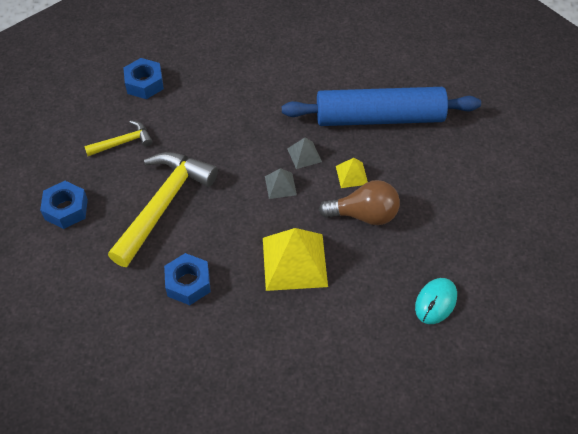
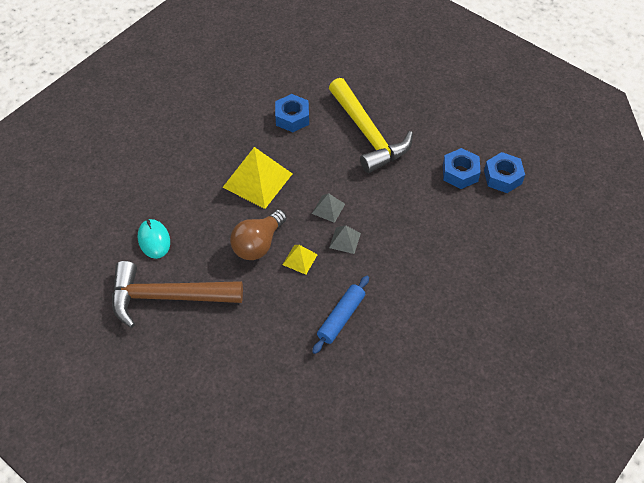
camera: 125 degrees right, 0 degrees up
blue nut [40,181,88,229] -> blue nut moved to [443,148,481,189]
yellow hammer [84,120,152,156] -> none
blue rolling pin [282,87,481,126] -> blue rolling pin [312,276,369,354], size x0.50
none -> brown hammer [112,261,243,328]

